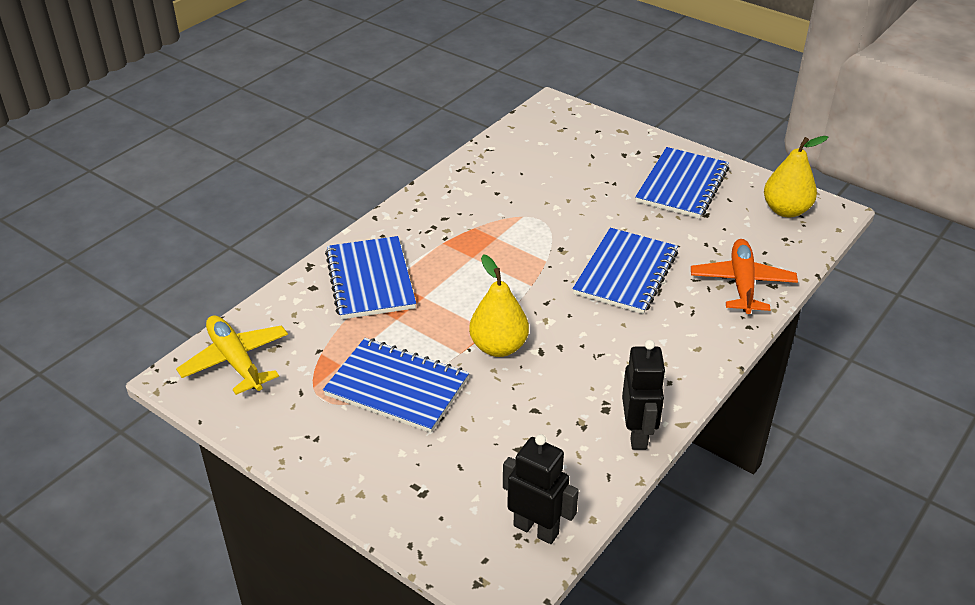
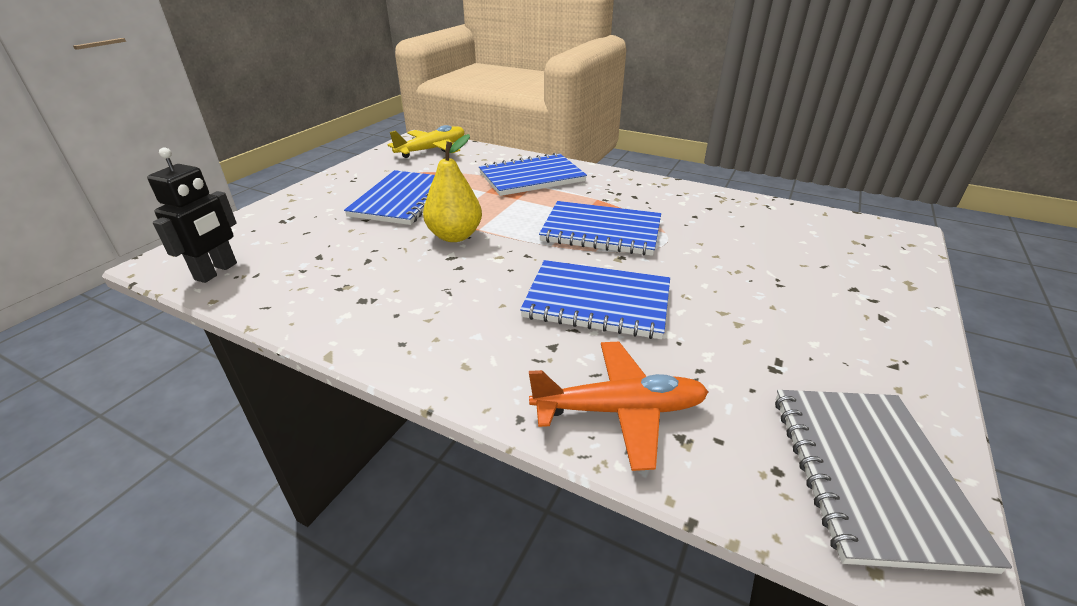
camera: 80 degrees right, 5 degrees down
black robot [622,340,666,450] -> none
blue notebook [635,147,729,219] -> blue notebook moved to [539,201,661,256]
yellow pear [764,136,828,217] -> grey notebook [775,390,1012,574]

